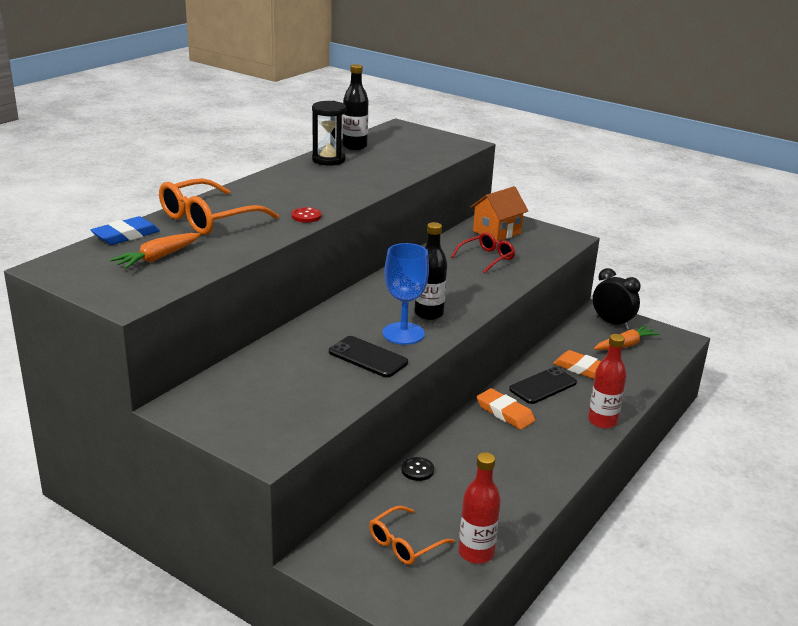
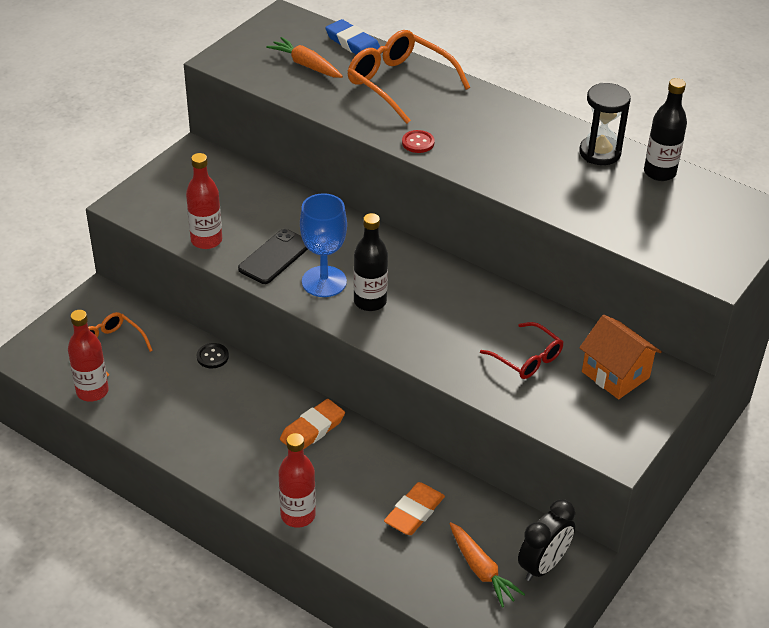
camera: 90 degrees right, 15 degrees up
black phone [509,367,577,404] -> none
none -> red bottle [186,153,222,249]

